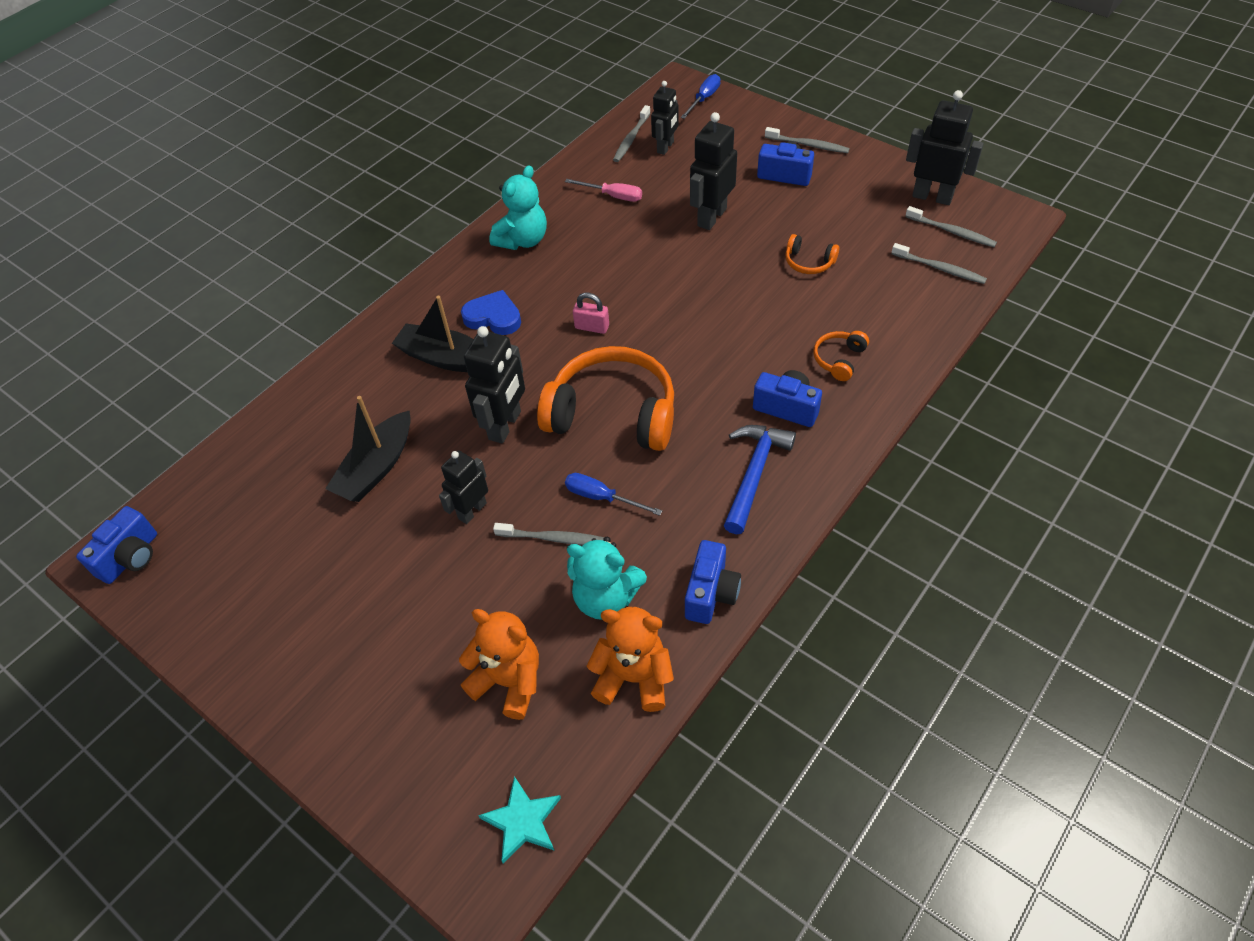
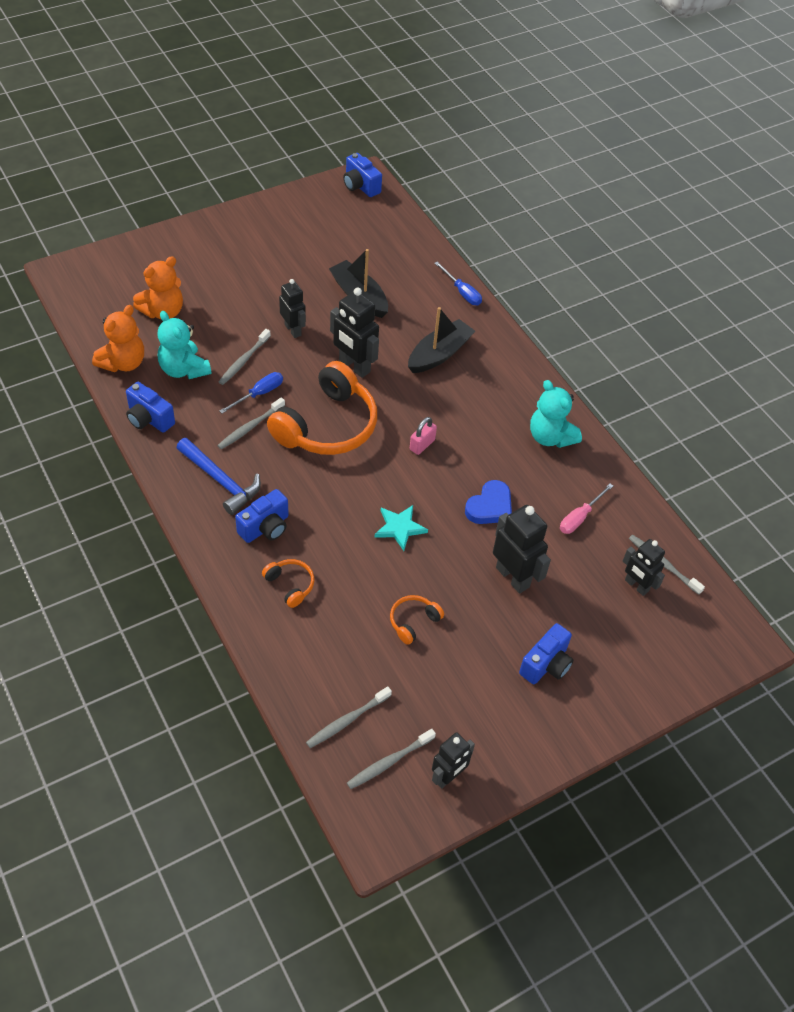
camera: 105 degrees right, 0 degrees up
blue heart [461,290,521,335] -> blue heart moved to [465,480,512,524]
turquoise star [478,776,561,863] -> turquoise star moved to [374,505,428,551]
turquoise teddy bear [567,537,647,620] -> turquoise teddy bear turned 75 degrees counterclockwise [158,311,211,379]
blue screwdriver [681,74,720,119] -> blue screwdriver moved to [434,261,482,305]
grey toothbrush [765,127,850,153] -> grey toothbrush moved to [217,397,285,449]
black robot [906,90,984,205] -> black robot [432,732,475,788], size x0.66

